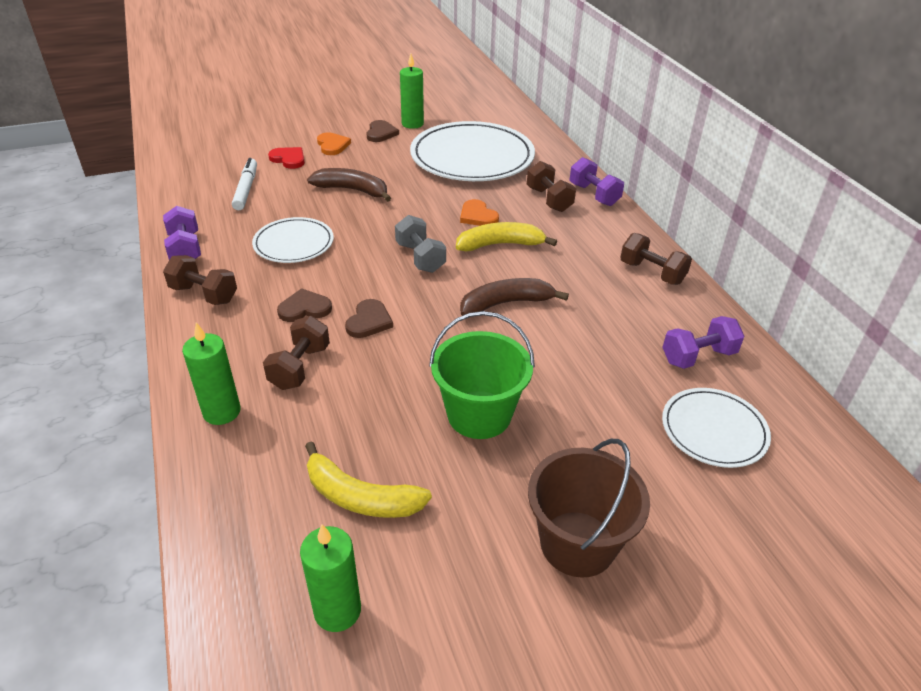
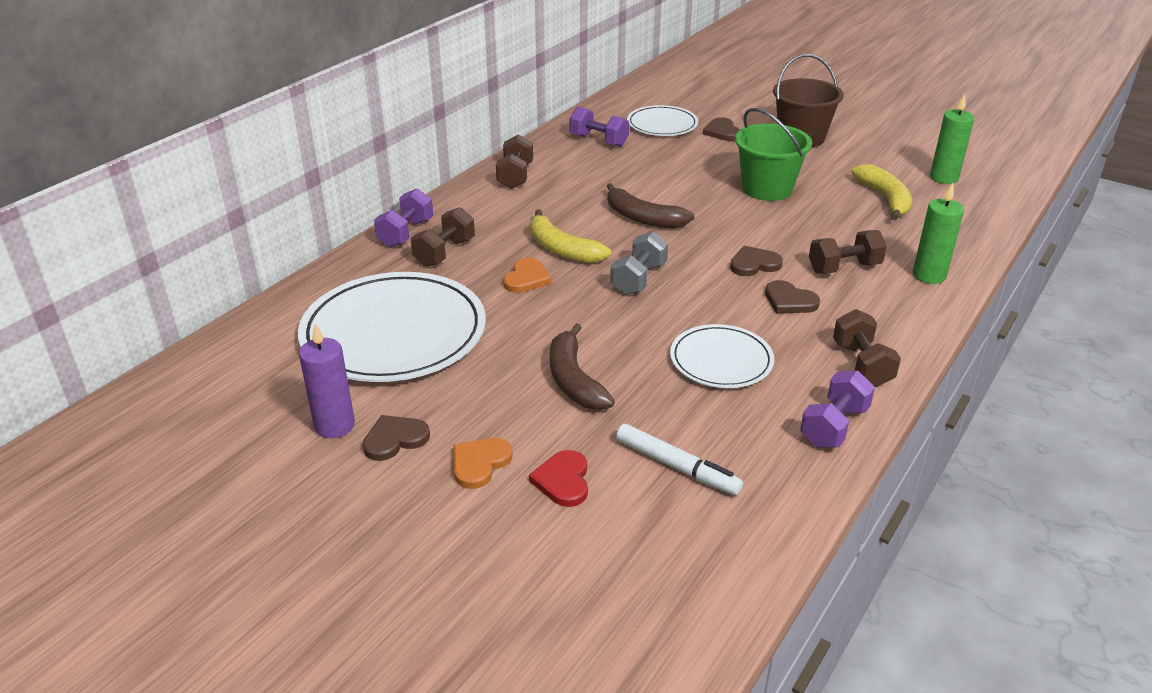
camera: 125 degrees left, 5 degrees down
white marker [232,158,257,210] -> white marker turned 105 degrees counterclockwise [616,424,743,495]
green candle [400,54,424,129] -> purple candle [299,323,355,438]
none -> brown heart [703,117,740,141]

